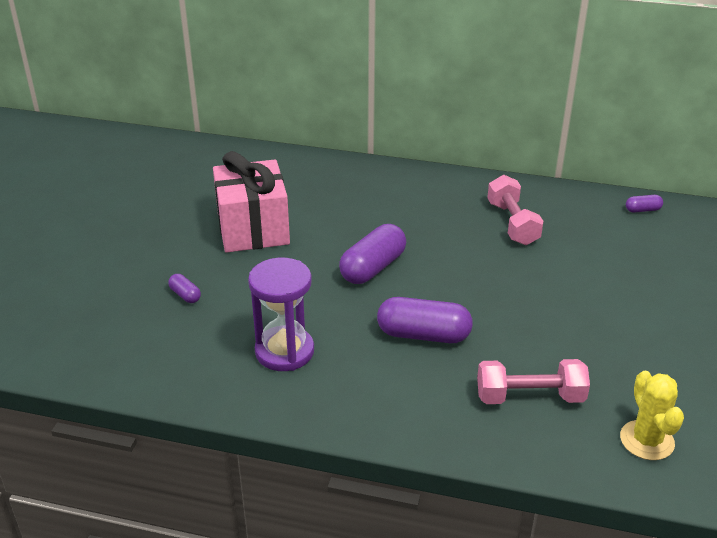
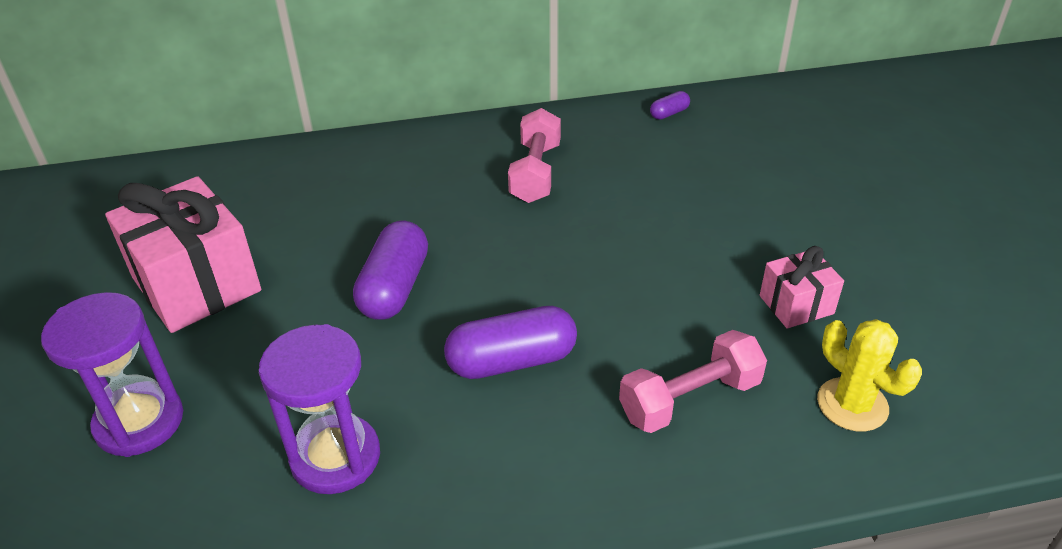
camera: 25 degrees left, 5 degrees up
purple capsule [168,274,201,303] -> purple hourglass [41,292,183,457]
pink dumbbell [487,175,544,245] -> pink dumbbell turned 45 degrees clockwise [508,108,561,203]
none -> pink gift [760,246,844,328]

